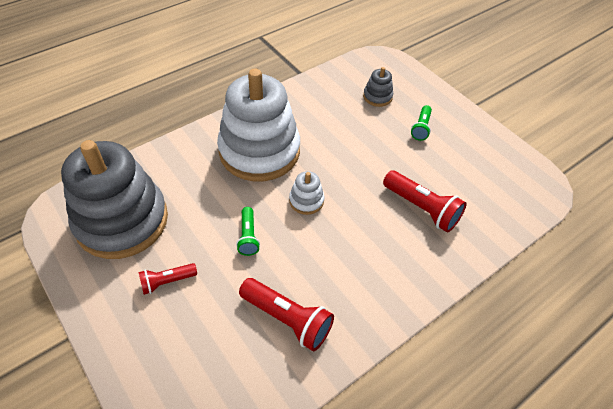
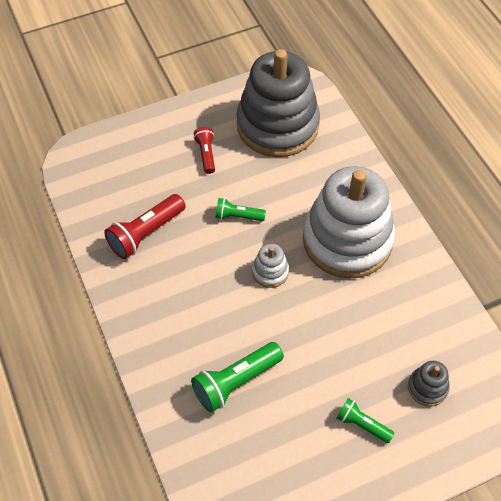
camera: 105 degrees right, 5 degrees up
red flashlight [383,170,466,232] -> green flashlight [191,342,284,412]

